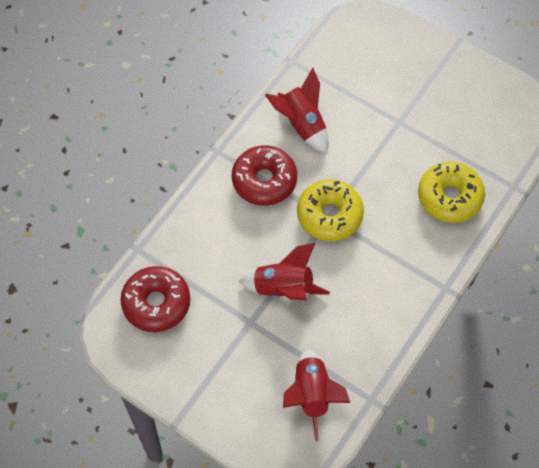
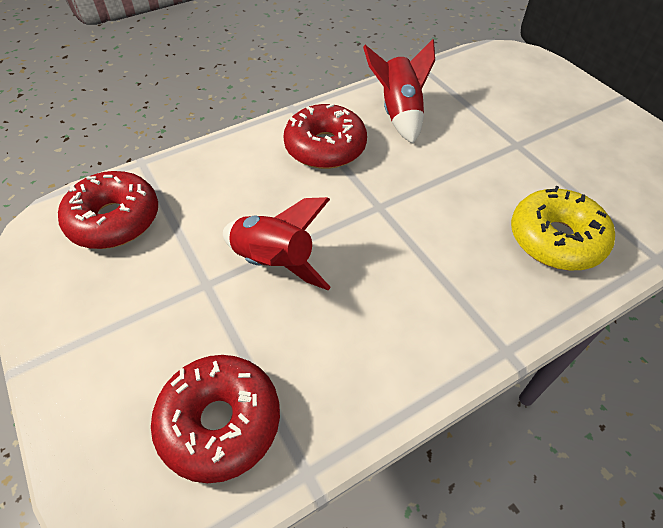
camera: 25 degrees right, 10 degrees down
red rocket [283,349,350,441] -> red donut [151,355,280,483]
yellow donut [297,179,364,241] -> none

